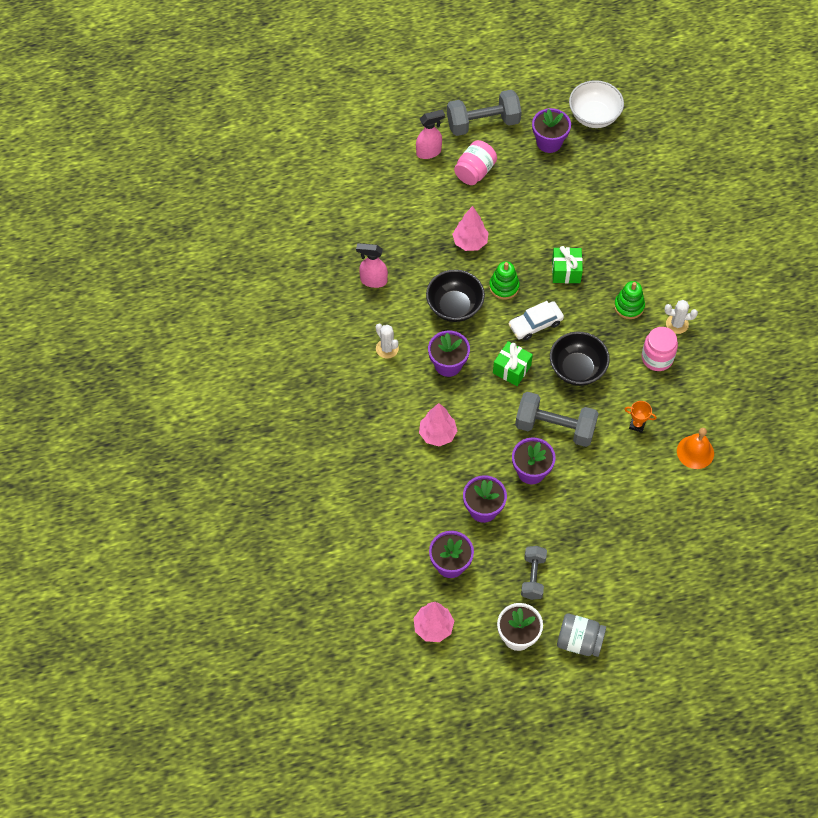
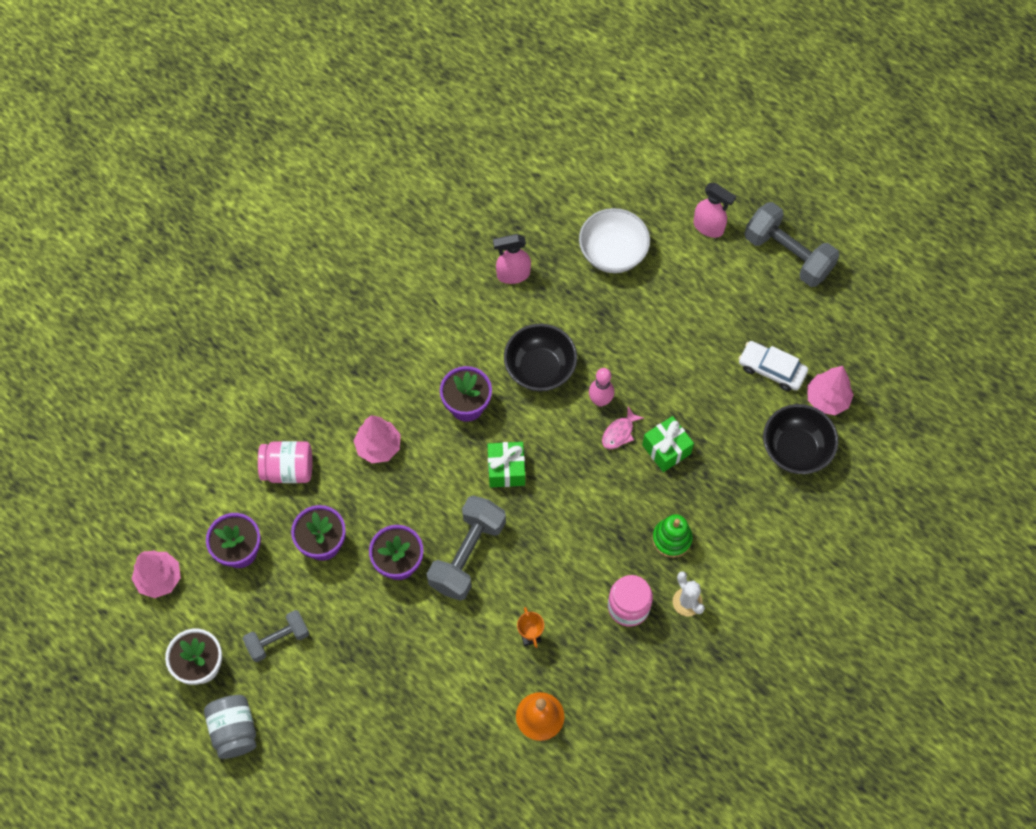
camera: 55 degrees right, 5 degrees up
pink spray bottle [356,243,388,288] -> pink spray bottle turned 75 degrees counterclockwise [493,234,531,284]
white cactus [376,324,399,359] -> none
pink tree [452,206,488,251] -> pink tree moved to [807,366,854,415]
pink jar [454,140,497,185] -> pink jar moved to [258,441,312,483]
green stacking toy [489,261,520,300] -> pink bowling pin [589,368,614,407]
white car [509,301,564,340] -> white car moved to [738,341,808,391]
grey dumbbell [515,392,599,447] -> grey dumbbell turned 45 degrees clockwise [427,496,506,601]
purple flower pot [532,108,571,153] -> none
black bowl [550,332,610,386] -> black bowl moved to [763,404,838,474]
white bowl [569,80,624,128] -> white bowl moved to [579,208,650,273]
none -> pink fish [602,406,644,449]

